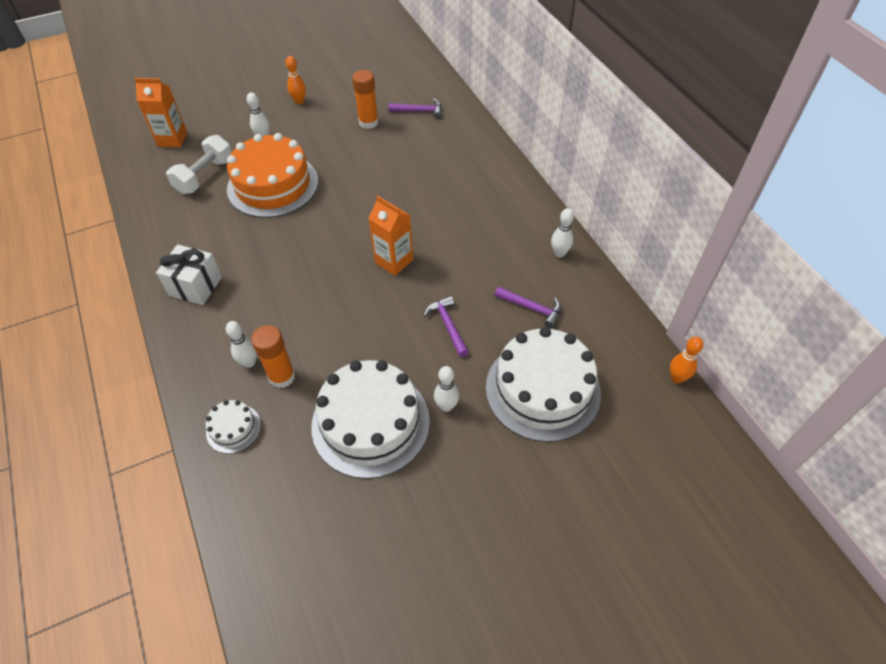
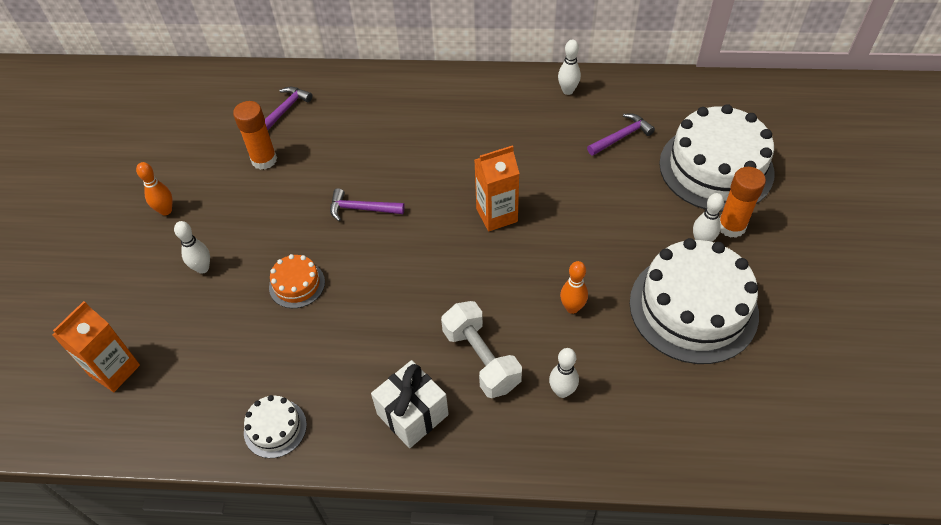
camera: 60 degrees left, 0 degrees up
white dumbbell [166,135,232,194] -> white dumbbell moved to [441,301,522,398]
white cake [206,400,261,454] -> white cake moved to [244,395,307,458]
orange cake [227,133,318,218] -> orange cake [269,254,325,308], size x0.46
orange glue stick [251,325,295,388] -> orange glue stick moved to [719,167,766,238]
purple hammer [424,296,469,357] -> purple hammer moved to [330,188,405,221]
orange bowling pin [670,337,703,383] -> orange bowling pin moved to [560,261,588,314]

